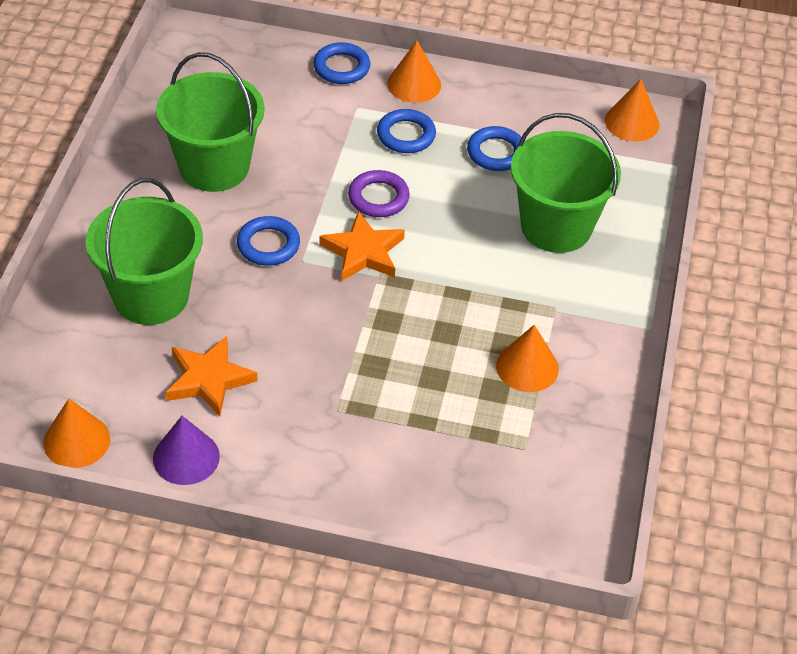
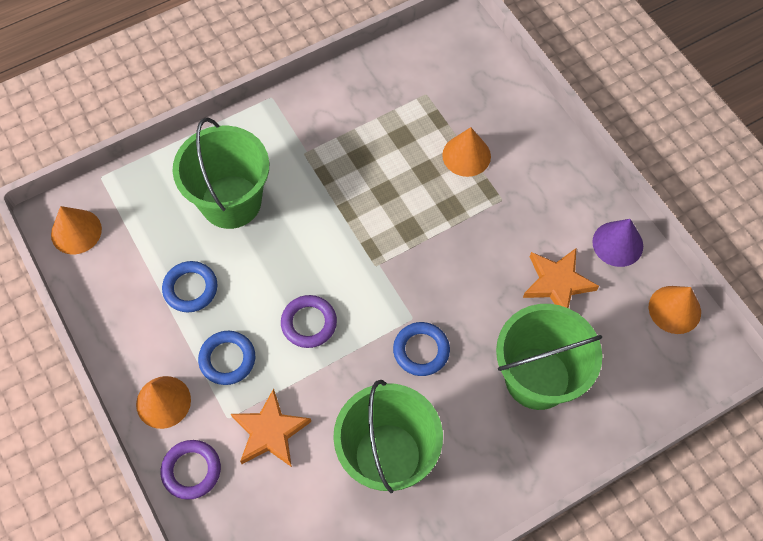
camera: 130 degrees left, 15 degrees up
blue ring [313,42,370,84] -> purple ring [160,440,221,500]
orange star [319,211,405,281] -> orange star moved to [231,388,311,467]
orange cone [496,325,559,392] -> orange cone moved to [442,127,491,177]

